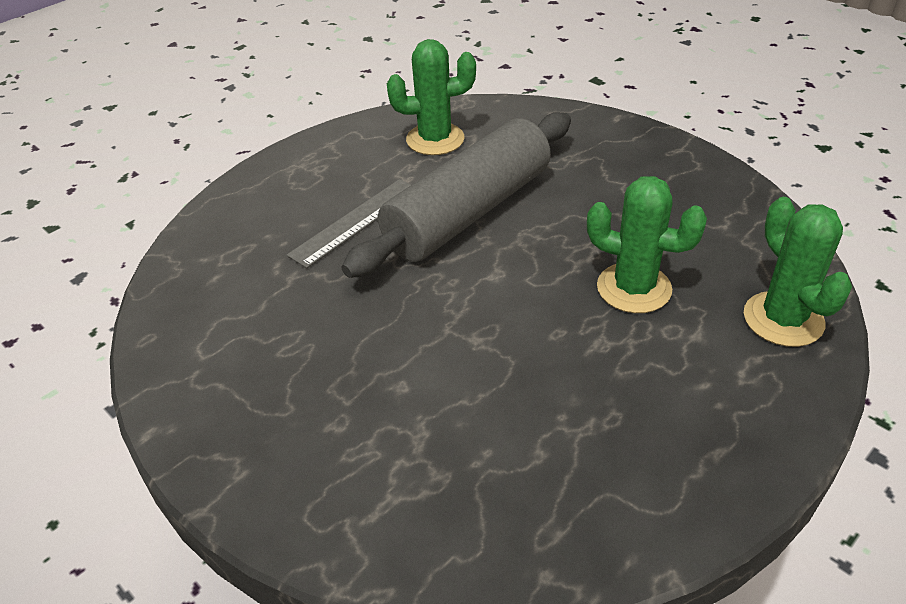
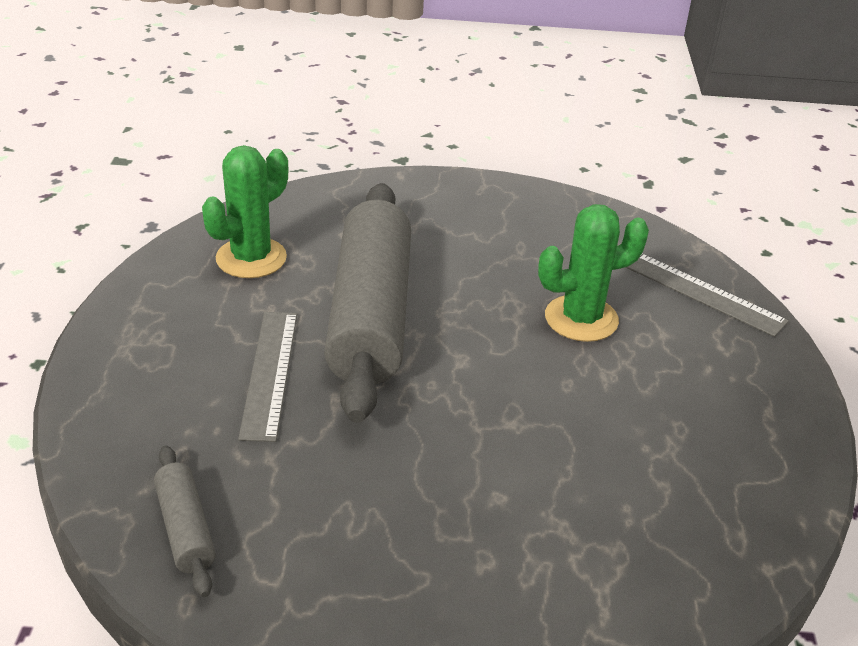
camera: 45 degrees left, 5 degrees down
green cactus [744,197,852,347] -> grey ruler [625,254,789,337]
none -> grey rolling pin [154,445,216,597]

